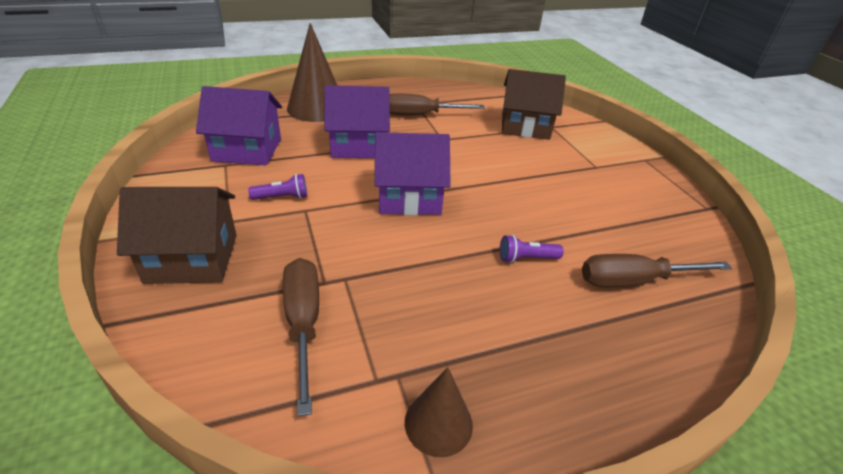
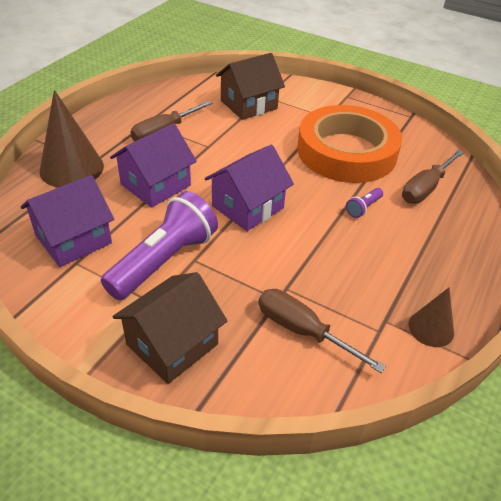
camera: 40 degrees left, 5 degrees up
purple flashlight [248,174,307,200] -> purple flashlight [101,191,218,300], size x2.40
none -> orange tape [297,105,402,183]

